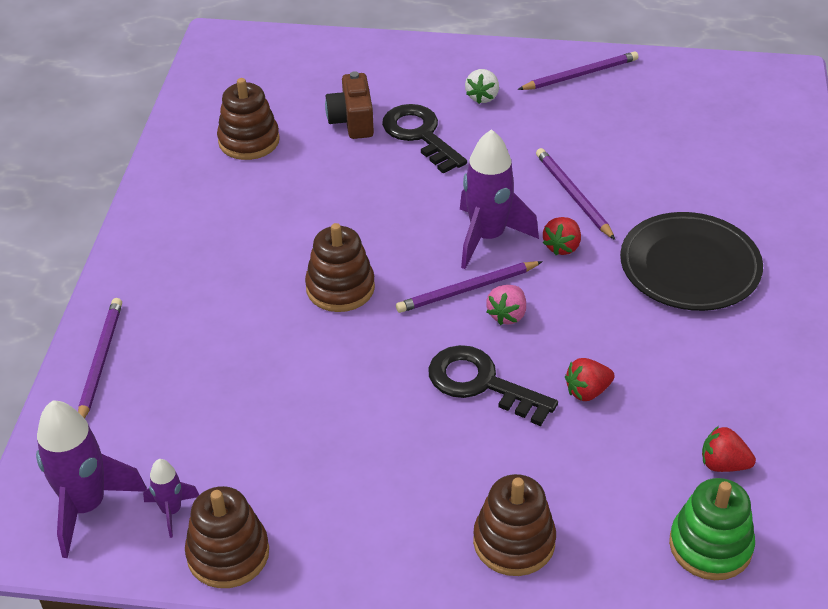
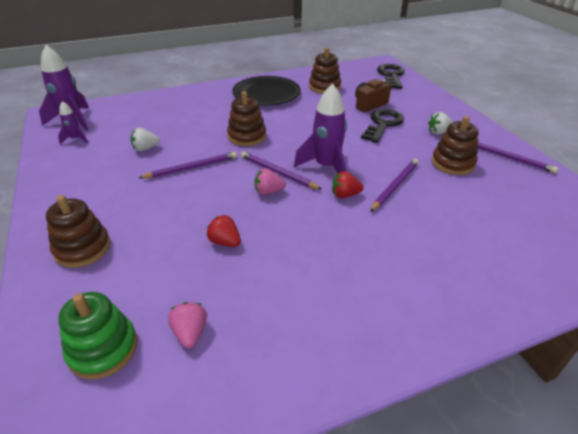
camera: 60 degrees right, 5 degrees down
purple pencil [78,298,122,419] -> purple pencil moved to [139,152,237,178]
brown stacking toy [185,486,269,588] -> brown stacking toy moved to [432,116,479,175]
black key [428,345,558,426] -> black key moved to [377,64,405,89]
black plate [620,212,763,311] -> black plate moved to [232,76,300,106]
red strawberry [702,426,756,472] -> pink strawberry [168,302,207,348]
none -> white strawberry [131,128,160,152]

